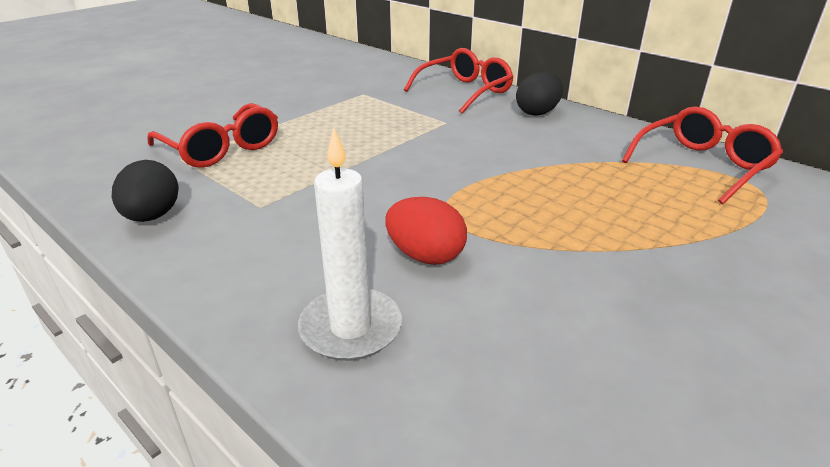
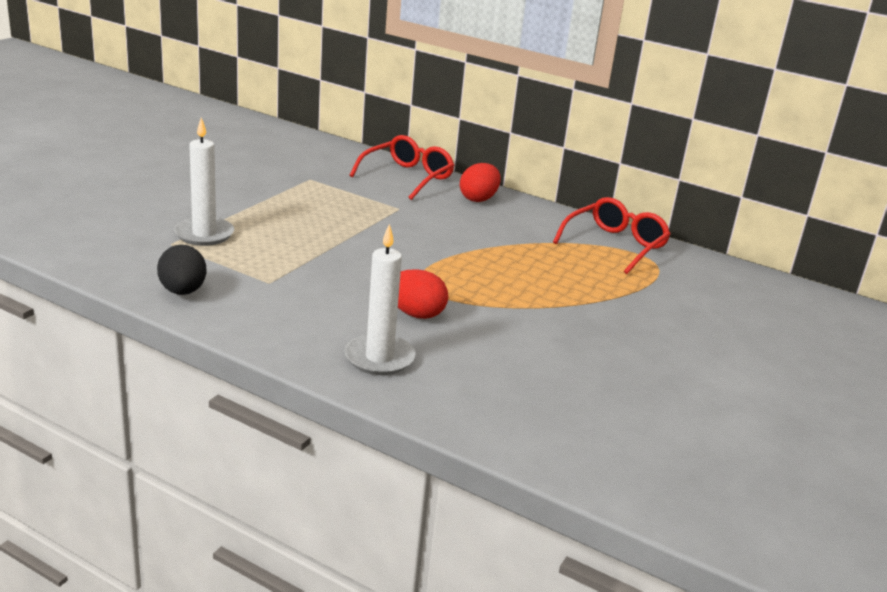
camera: 15 degrees left, 5 degrees down
red glasses [147,103,278,168] -> white candle [174,117,234,246]
black egg [516,71,563,116] -> red egg [460,163,501,202]

